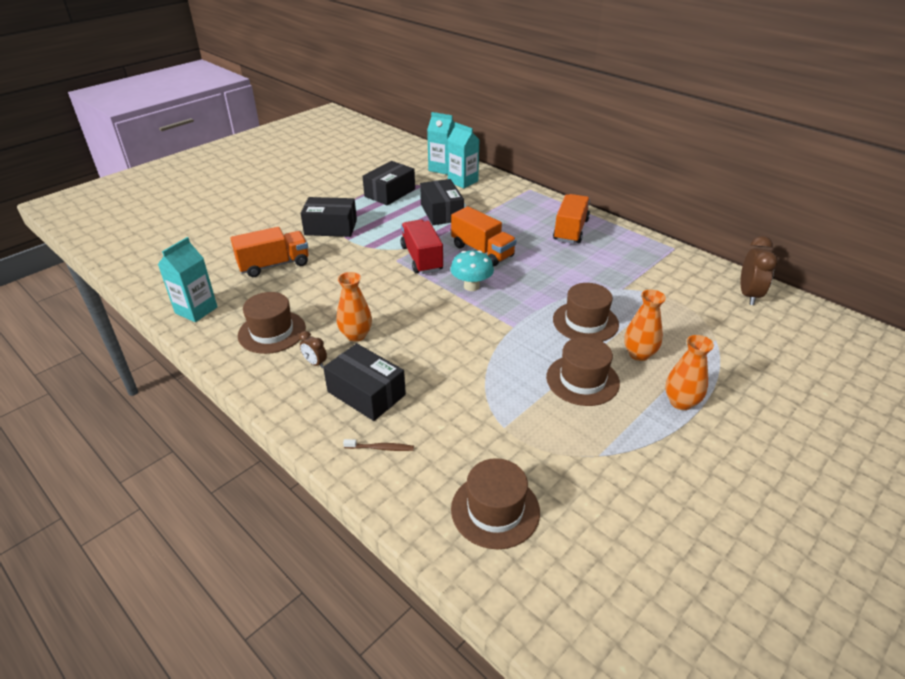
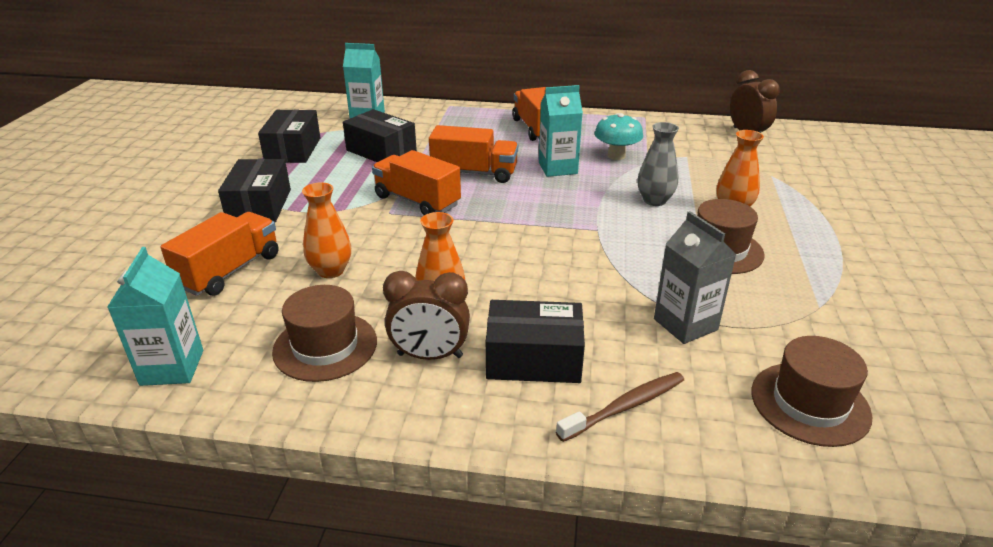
camera: 35 degrees left, 5 degrees down
brown clock [299,331,327,368] -> brown clock [383,271,470,360], size x1.86
black box [301,197,357,237] -> black box turned 60 degrees counterclockwise [218,159,291,222]
brown toothbrush [343,439,414,451] -> brown toothbrush [556,372,684,442], size x1.59
red truck [401,220,443,274] -> orange truck [372,150,461,215]
turquoise carton [427,112,455,175] -> turquoise carton moved to [539,85,583,177]
turquoise mushroom [450,250,494,291] -> turquoise mushroom moved to [594,113,643,160]
brown hat [553,283,619,342] -> grey vase [637,122,679,206]
orange vase [665,335,714,410] -> orange vase moved to [302,183,351,278]
none -> grey carton [654,211,737,344]

